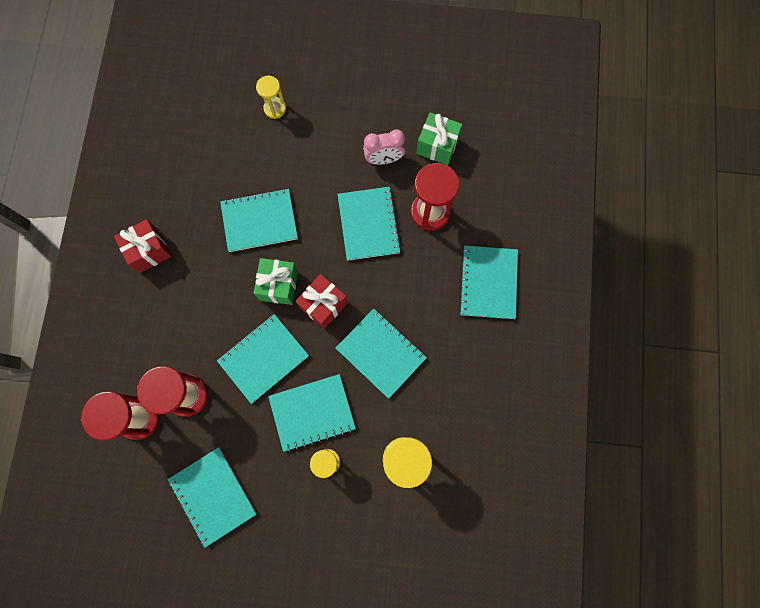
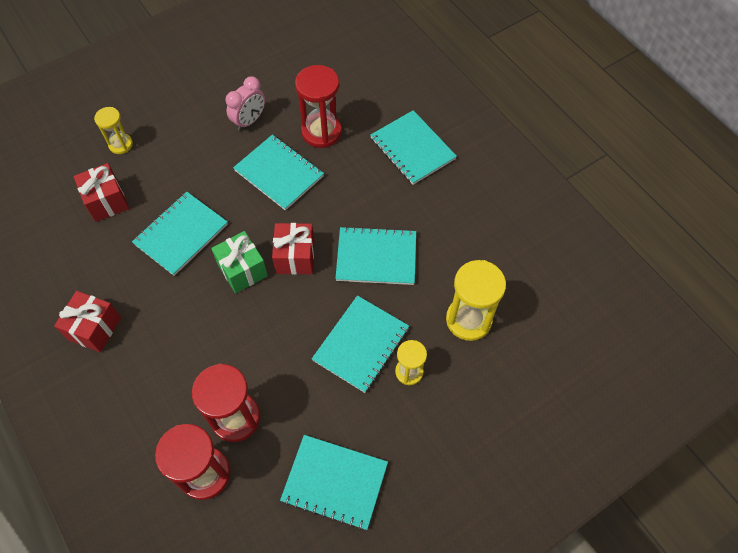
camera: 40 degrees left, 15 degrees down
turquoise notebook [217,314,309,404] -> none
green gift [416,112,462,165] -> none
none -> red gift [74,163,129,222]

